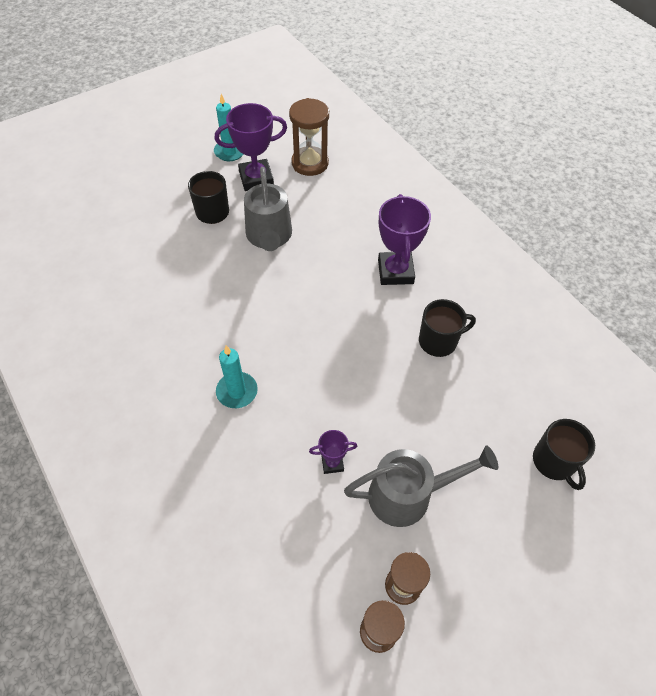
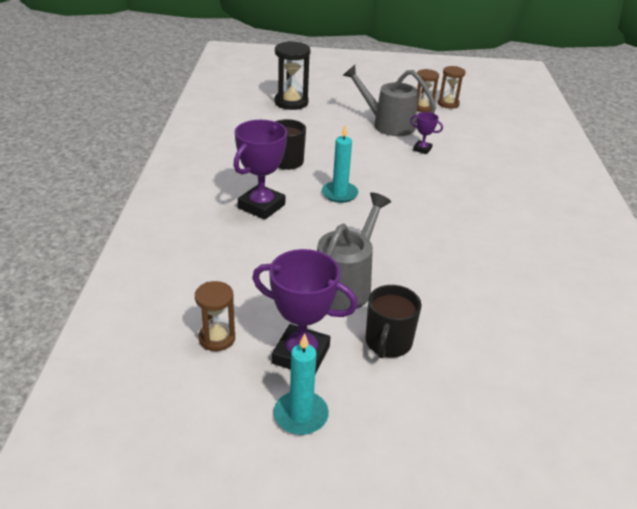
camera: 145 degrees left, 20 degrees down
turquoise candle [216,345,258,408] -> turquoise candle moved to [322,125,358,203]
brown hourglass [289,98,329,176] -> brown hourglass [195,281,235,351], size x0.65
black mug [533,419,595,490] -> black hourglass [275,41,310,110]

